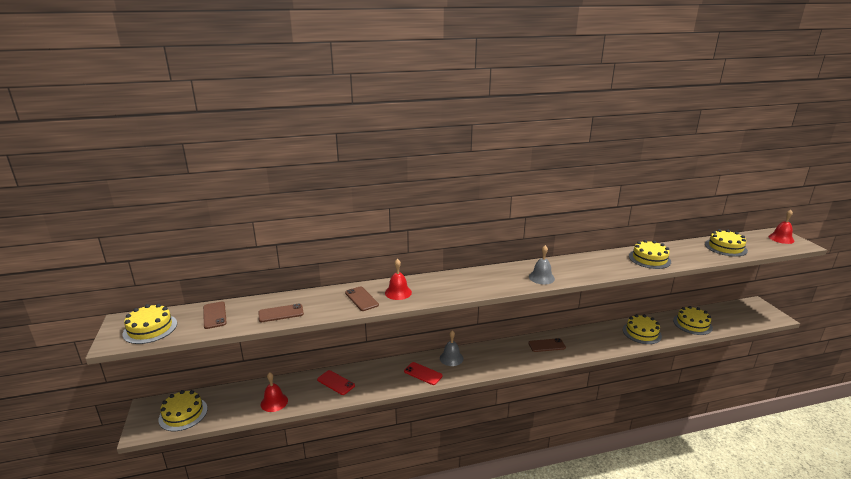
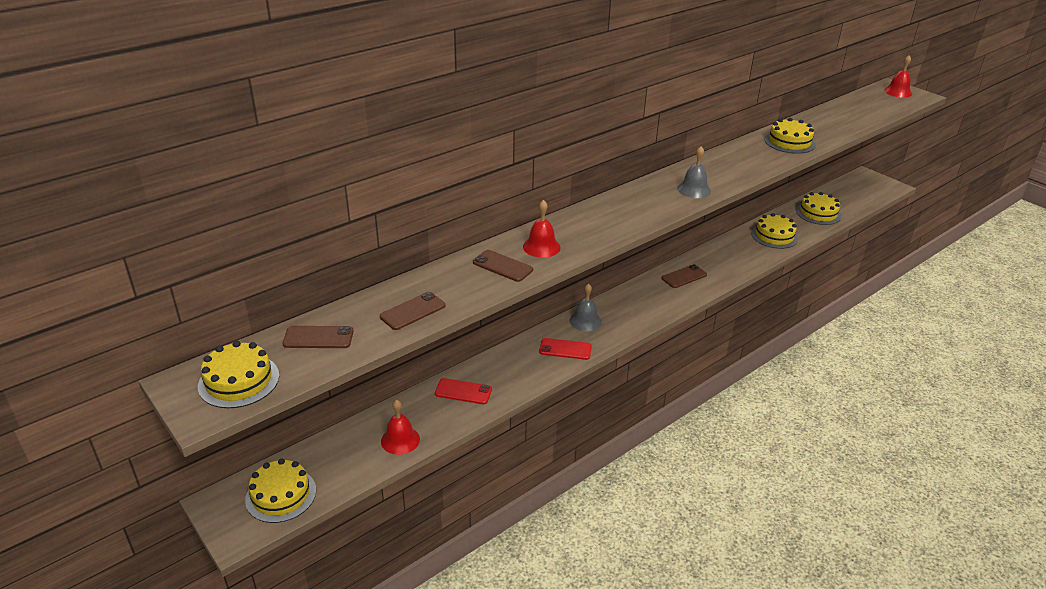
camera: 25 degrees left, 10 degrees up
brown phone [203,301,227,329] -> brown phone turned 45 degrees counterclockwise [282,326,354,348]
yellow cake [705,229,748,257] -> none

